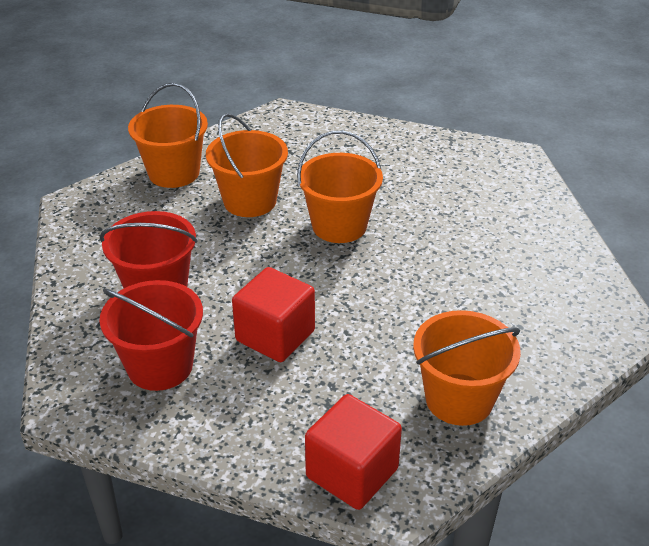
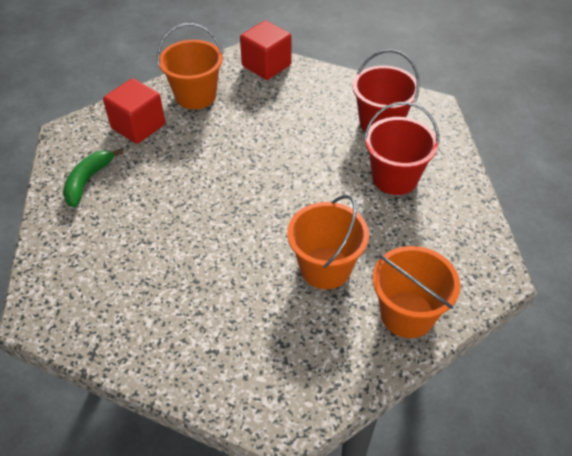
camera: 175 degrees left, 10 degrees up
red cube [232,267,315,362] -> red cube moved to [103,78,165,144]
orange bucket [297,131,383,243] -> none
none -> green banana [63,148,123,208]

